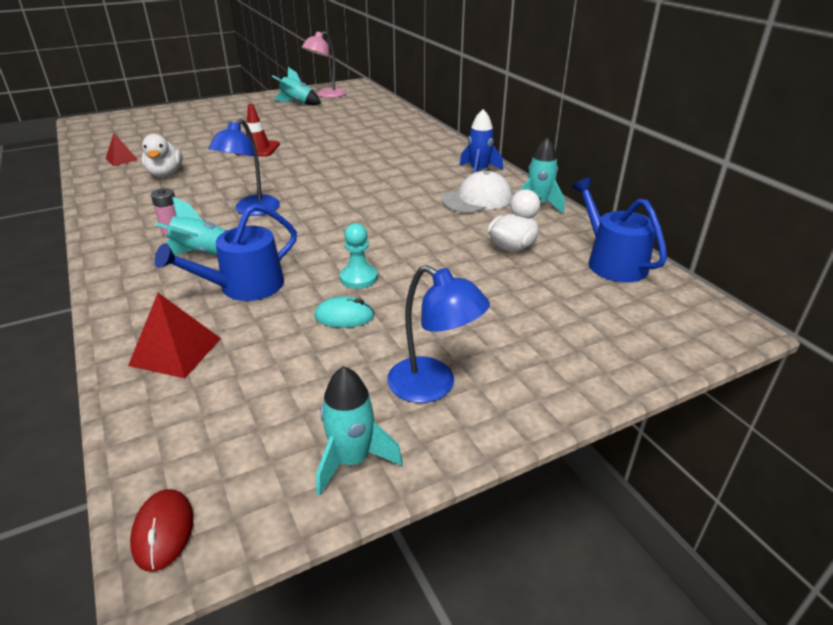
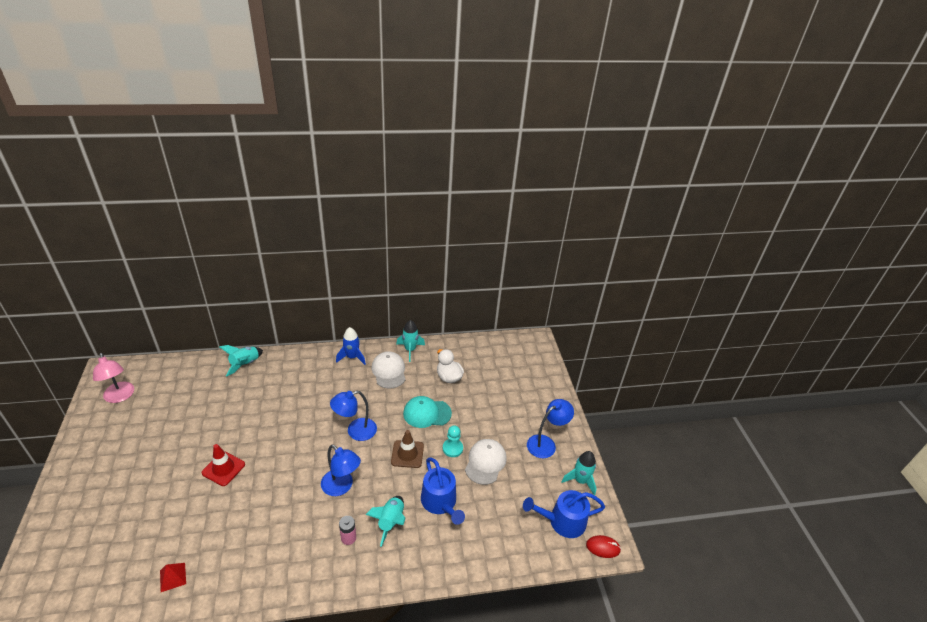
camera: 75 degrees left, 5 degrees up
red pyramid [128,293,221,378] -> none
white duck [141,134,183,177] -> none
turquoise rocket [272,67,321,105] -> turquoise rocket moved to [219,345,263,376]
turquoise mouse [314,296,375,328] -> white cap [465,439,507,485]
blue watering can [572,178,667,282] -> blue watering can moved to [523,490,605,538]
none -> blue lamp [330,391,377,441]
none -> brown traffic cone [391,430,424,468]
none -> turquoise cap [403,396,452,428]

